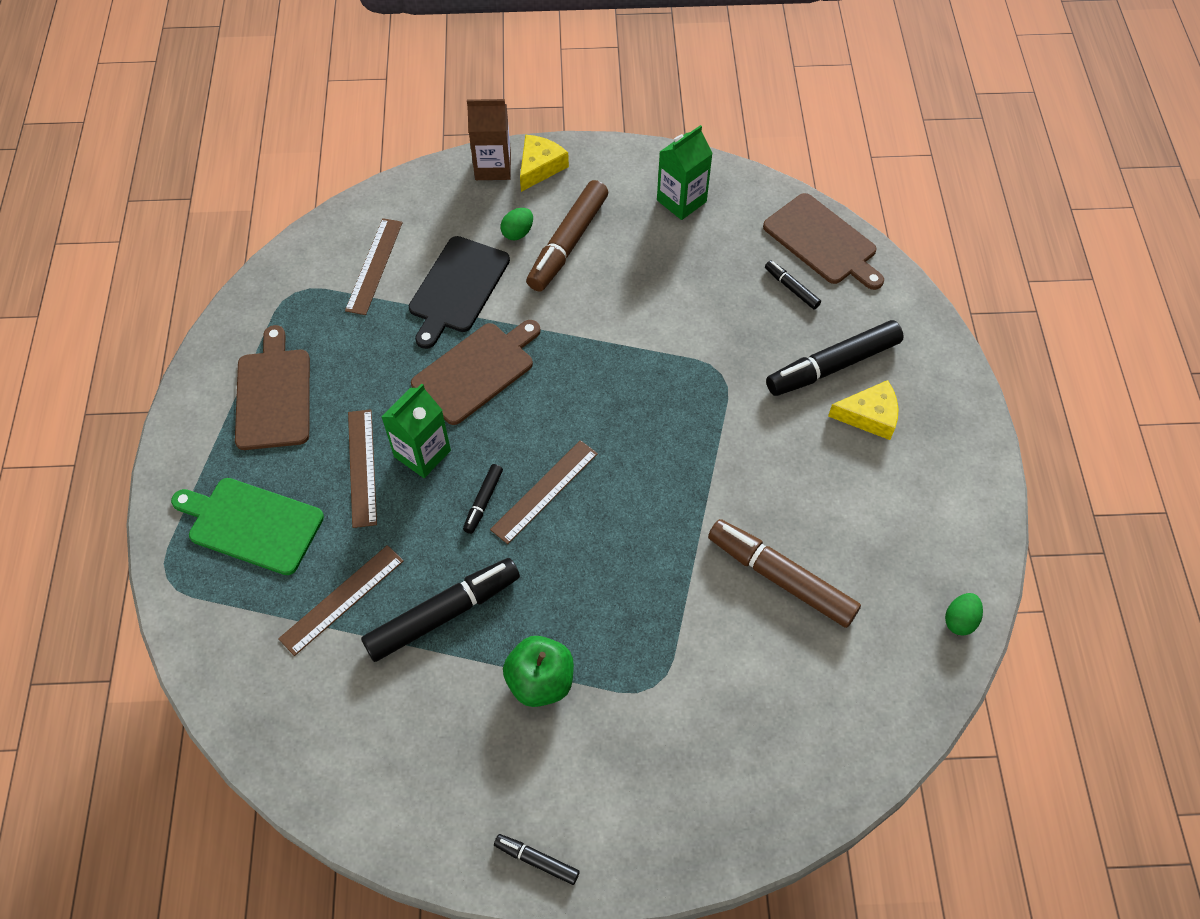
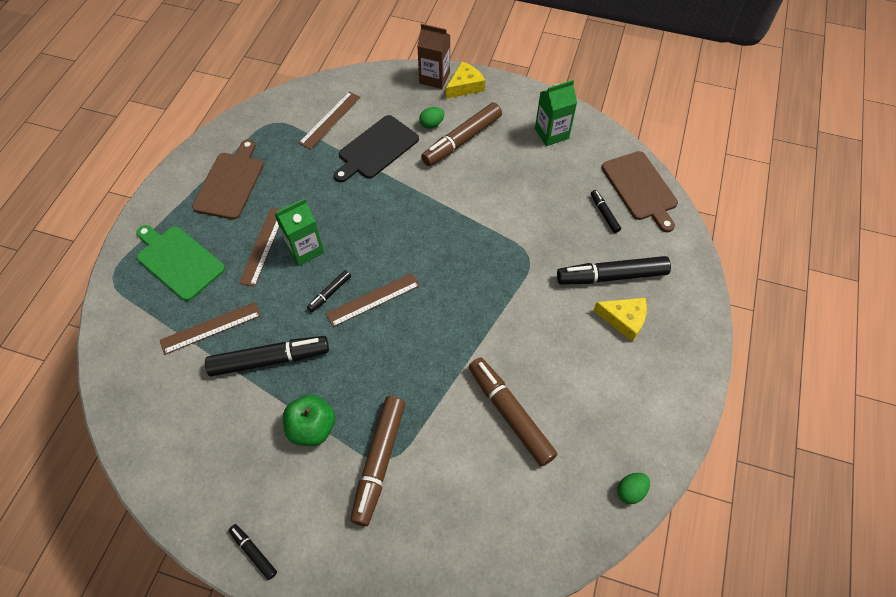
camera: 20 degrees right, 0 degrees up
brown cutting board [411,320,541,425] -> none
none -> brown marker [350,396,405,526]

